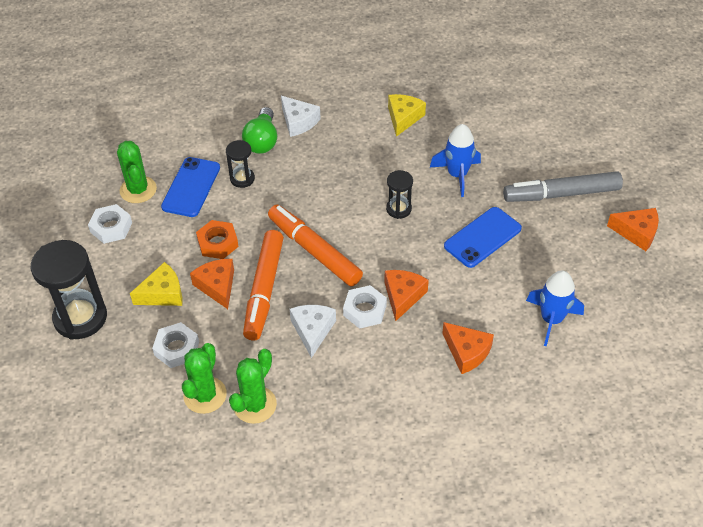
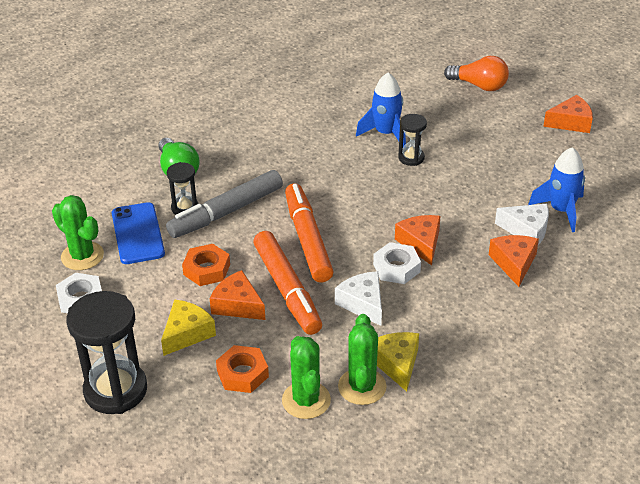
camera: 30 degrees left, 10 degrees down
white nut [152,322,199,368] -> orange nut [216,345,269,393]
orange marker [268,204,363,286] -> orange marker turned 60 degrees clockwise [285,184,334,283]
white cheese [281,96,321,137] -> white cheese moved to [495,204,549,245]
black hourglass [386,170,413,219] -> black hourglass moved to [398,114,427,166]
yellow cheese [388,94,426,137] -> yellow cheese moved to [377,332,419,392]
orange cheese [442,322,494,374] -> orange cheese turned 105 degrees counterclockwise [489,235,539,287]
blue phone [444,207,522,268] -> none
grey marker [503,171,623,202] -> grey marker moved to [166,170,283,238]
none -> orange light bulb [444,56,509,91]

